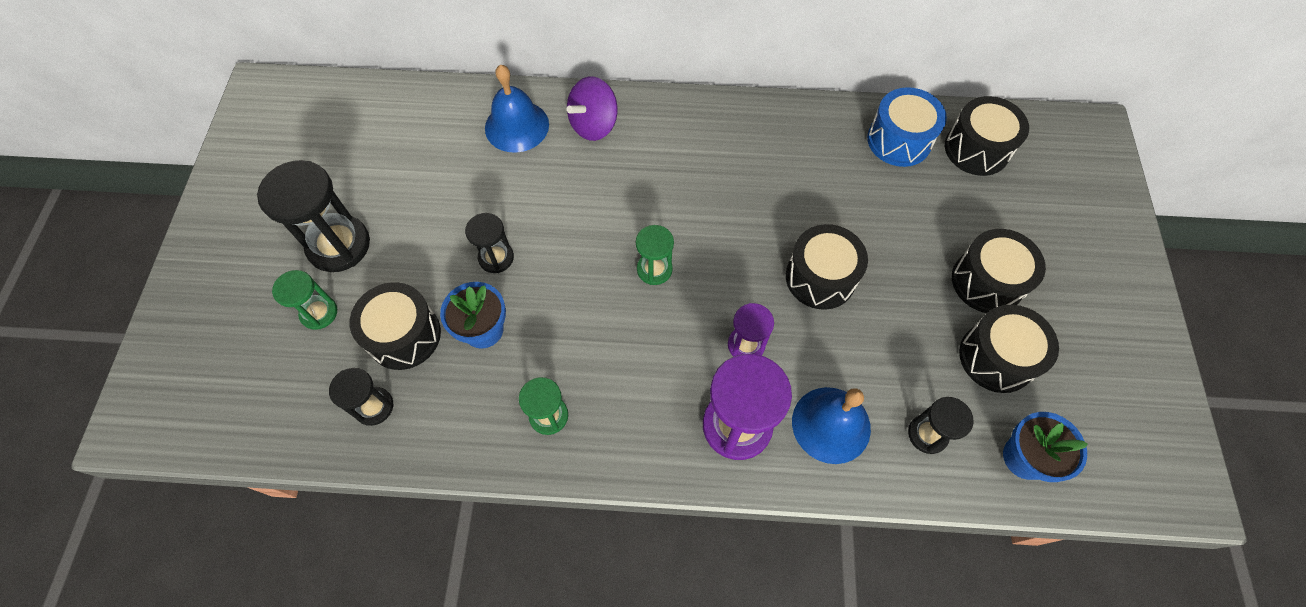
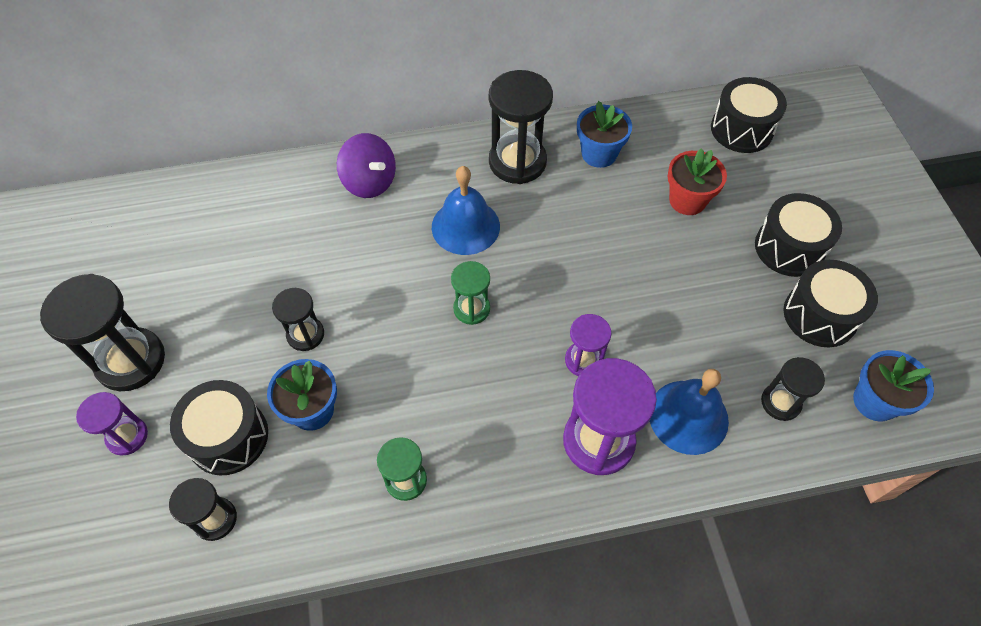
camera: 15 degrees left, 5 degrees down
green hourglass [272,270,337,330] -> purple hourglass [76,392,148,456]
blue bell [485,64,549,153] -> blue bell moved to [432,166,500,255]
purple spinning top [567,77,618,141] -> purple spinning top turned 75 degrees counterclockwise [337,133,396,198]
black drum [786,224,868,310] -> none
blue drum [867,87,947,167] -> none
none -> black hourglass [489,70,553,184]
none -> blue flower pot [577,101,632,168]
none -> red flower pot [668,148,727,215]

